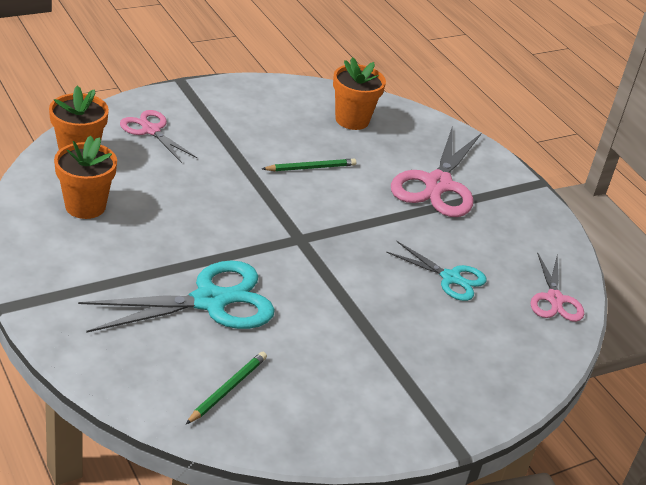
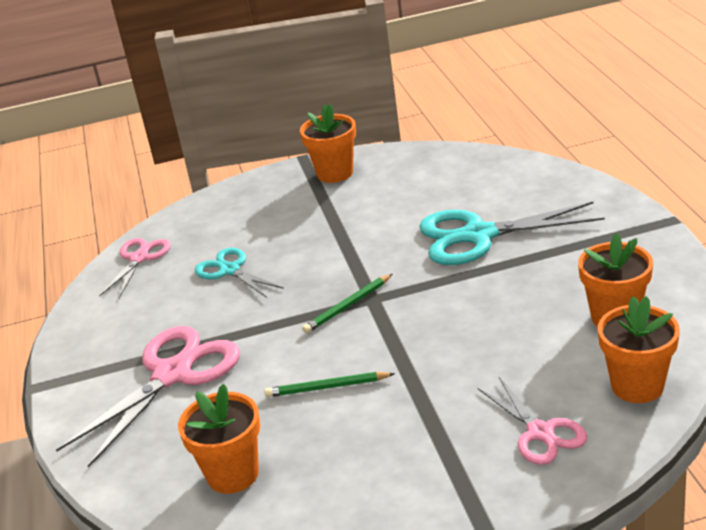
camera: 155 degrees left, 5 degrees down
green pencil [186,352,267,424] -> green pencil moved to [302,274,392,333]
none -> orange flower pot [300,104,356,183]

